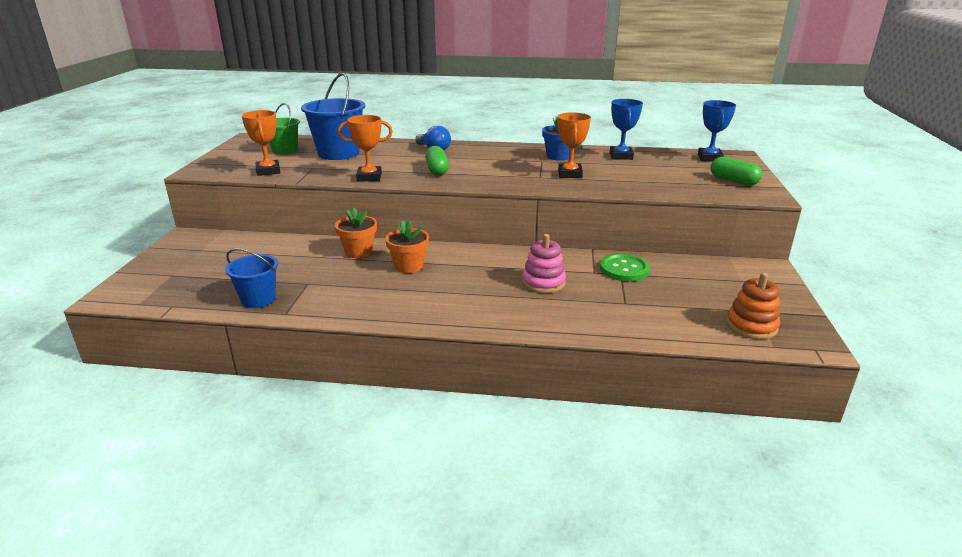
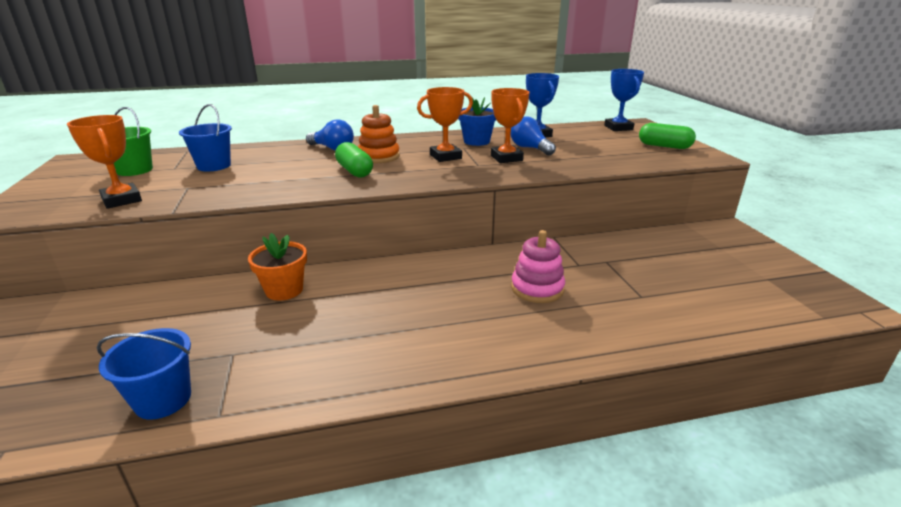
camera: 20 degrees left, 0 degrees up
blue bucket [301,73,365,160] -> blue bucket [179,104,232,171], size x0.60
orange trophy [338,115,393,182] -> orange trophy moved to [417,87,473,162]
orange flower pot [385,220,429,273] -> none
green button [600,254,650,282] -> none
orange stacking toy [726,273,780,339] -> orange stacking toy moved to [358,105,400,163]
none -> blue light bulb [511,116,556,155]

